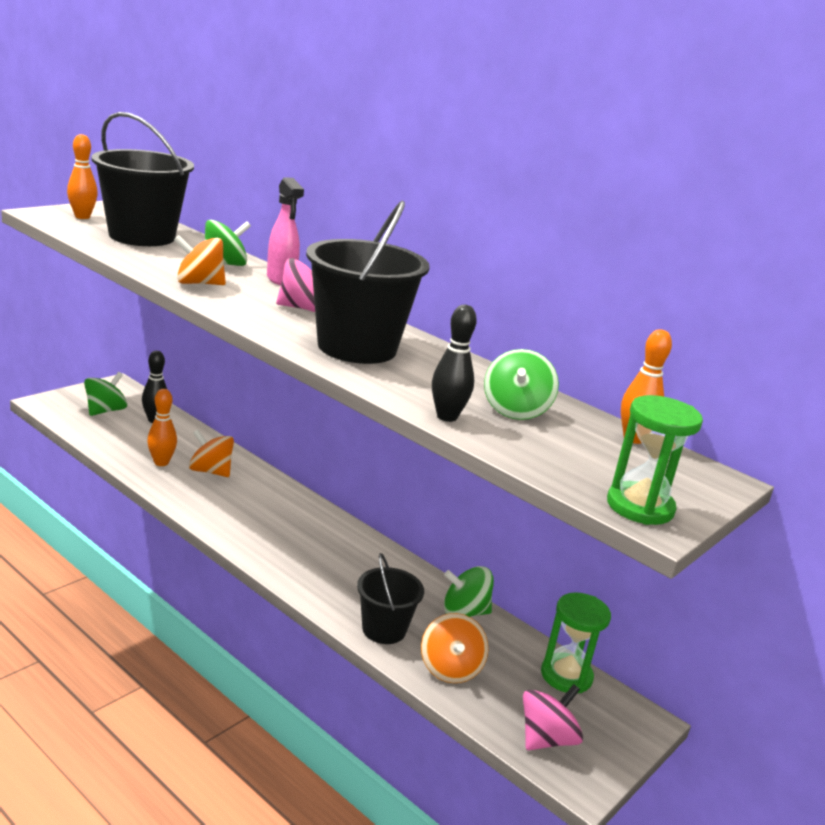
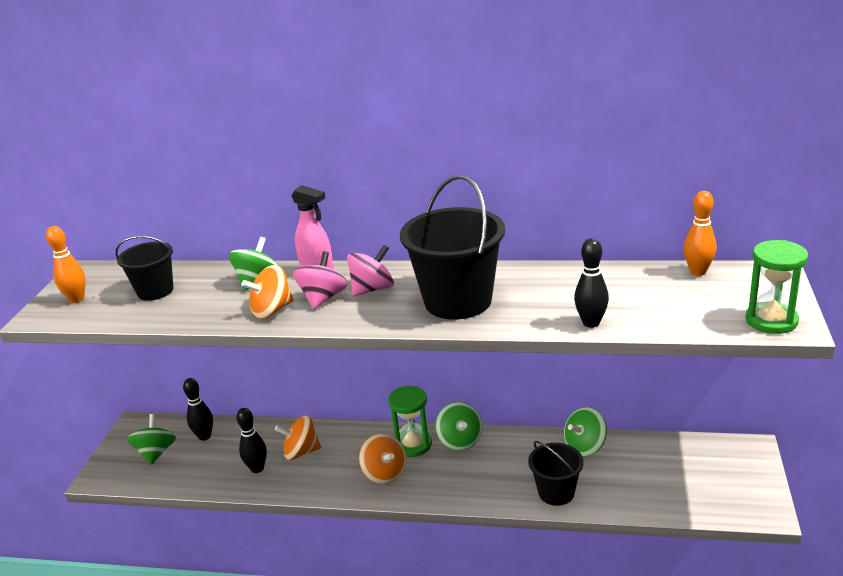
camera: 25 degrees left, 5 degrees up
black bucket [92,112,194,246] -> black bucket [115,236,174,301], size x0.58
orange bowling pin [147,389,177,466] -> black bowling pin [237,408,267,473]
orange spinning top [421,613,488,683] -> orange spinning top moved to [359,433,406,484]
green spinning top [484,349,559,420] -> green spinning top moved to [435,402,483,451]
pink spinning top [523,684,583,750] -> pink spinning top moved to [293,251,348,309]
green hourglass [541,592,611,693] -> green hourglass moved to [388,385,432,457]

